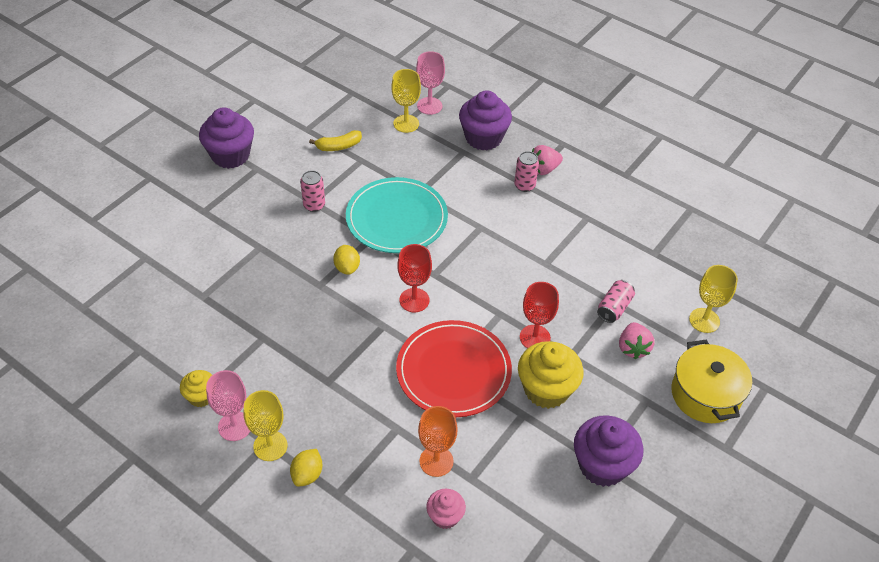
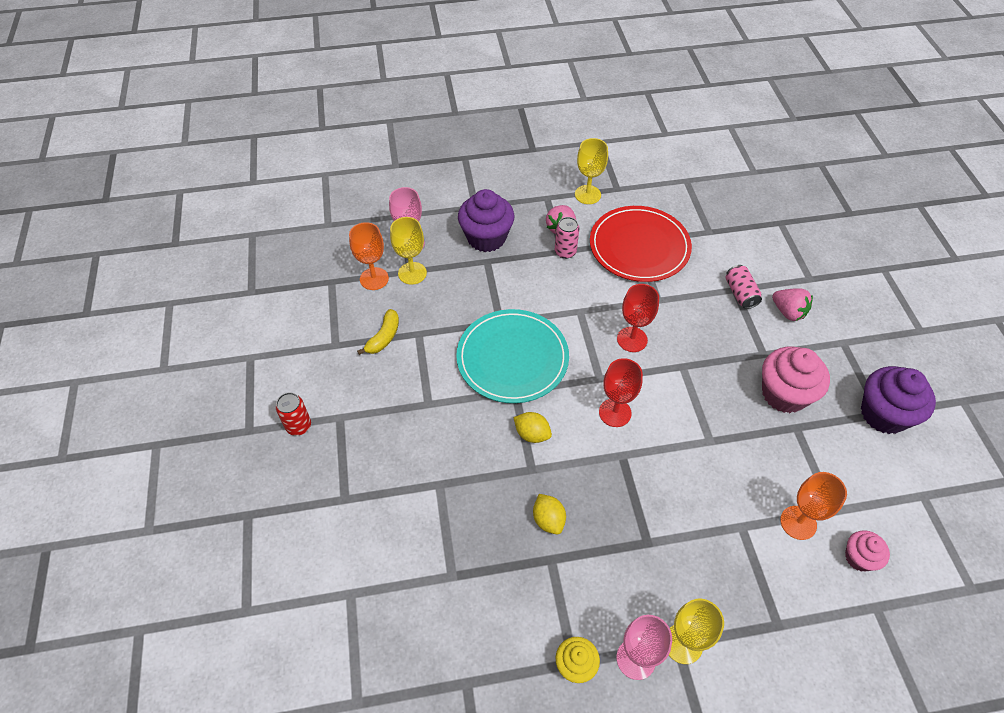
camera: 45 degrees left, 5 degrees up
purple cupcake [199,107,254,169] -> red can [276,392,311,436]
yellow lemon [290,449,322,487] -> yellow lemon moved to [533,494,566,534]
pink can [300,170,325,212] -> none
red plate [396,320,512,417] -> red plate moved to [590,206,692,282]
yellow cupcake [518,341,584,409] -> pink cupcake [762,347,830,413]
red goblet [520,282,559,348] -> red goblet moved to [617,284,659,352]
yellow pot [671,340,752,423] -> none
yellow goblet [689,265,738,333] -> yellow goblet moved to [575,138,608,204]
none -> orange goblet [349,222,389,290]

